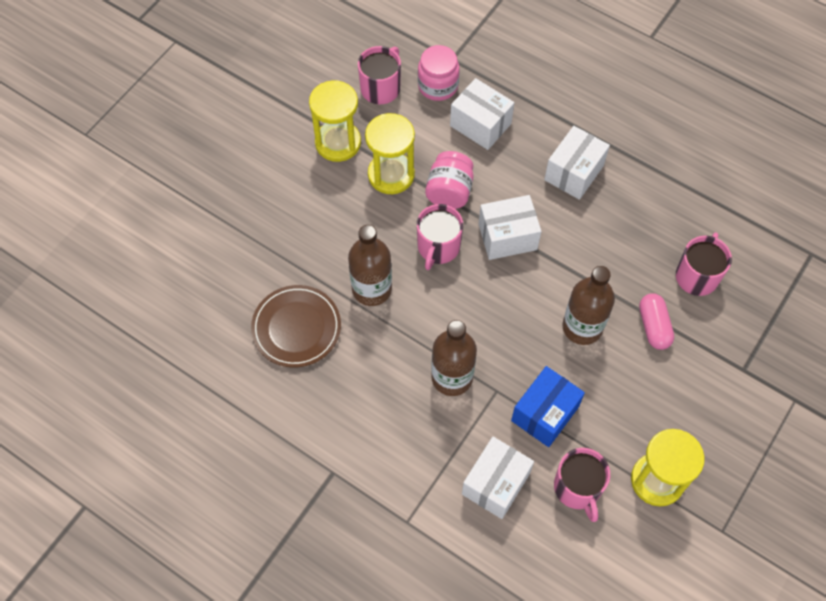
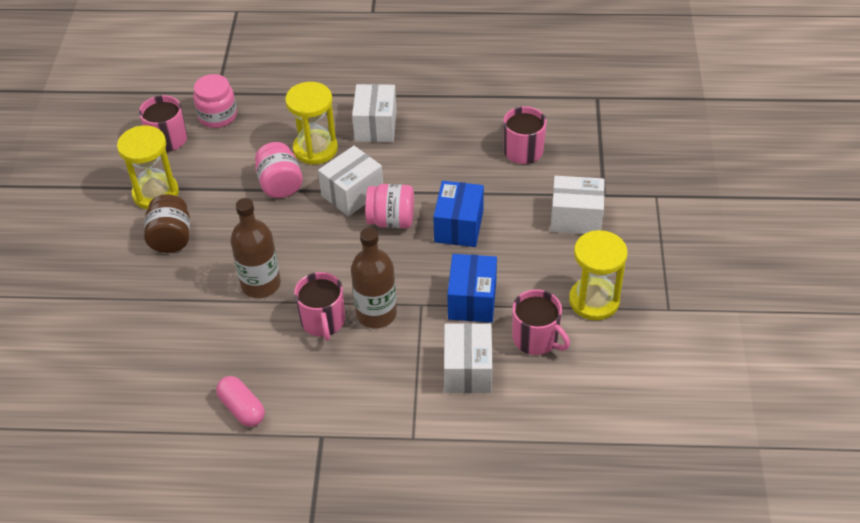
camera: 30 degrees left, 15 degrees down
brown plate [251,285,341,368] -> none
yellow hourglass [365,113,415,194] -> yellow hourglass moved to [285,82,338,165]
pink mug [417,204,463,270] -> pink mug moved to [294,272,345,340]
white box [450,78,514,150] -> white box moved to [551,176,605,234]
brown bottle [562,266,615,345] -> blue box [433,181,484,247]
pink capsule [639,293,674,350] -> pink capsule moved to [216,376,265,427]
none -> brown jar [144,194,190,253]
none -> pink jar [365,184,414,229]

